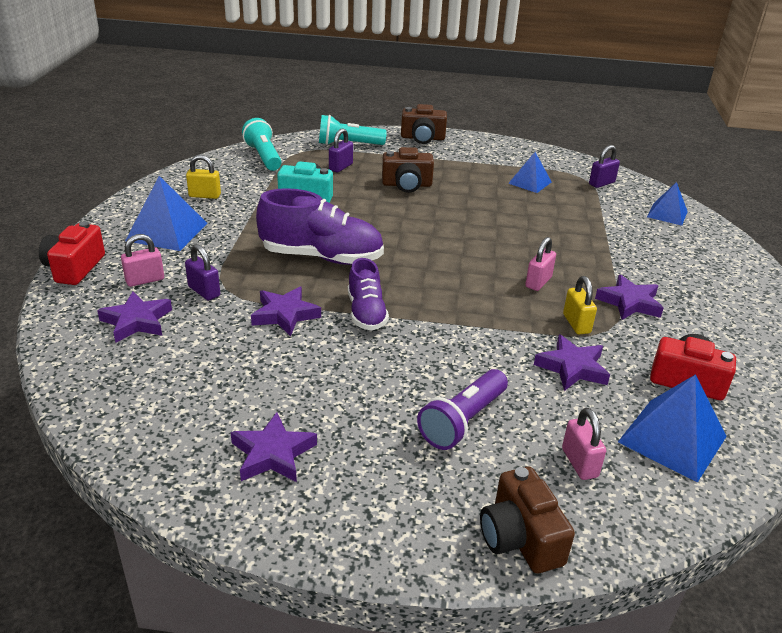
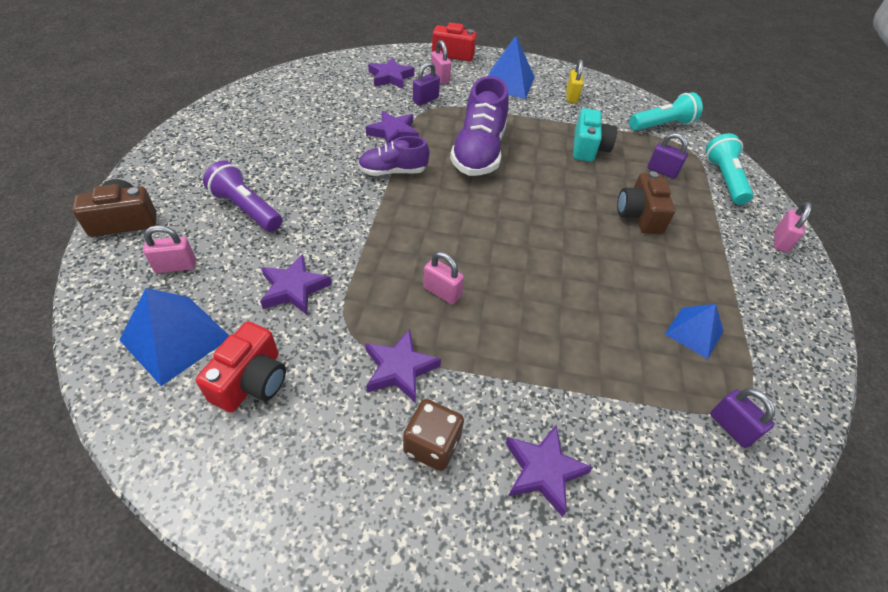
camera: 90 degrees right, 15 degrees up
purple star [231,412,317,482] -> purple star moved to [505,425,593,517]
brown camera [401,104,447,144] -> pink padlock [774,202,812,253]
yellow padlock [563,276,597,334] -> none
blue pyramid [647,182,688,226] -> none
none -> brown dice [403,399,464,471]

